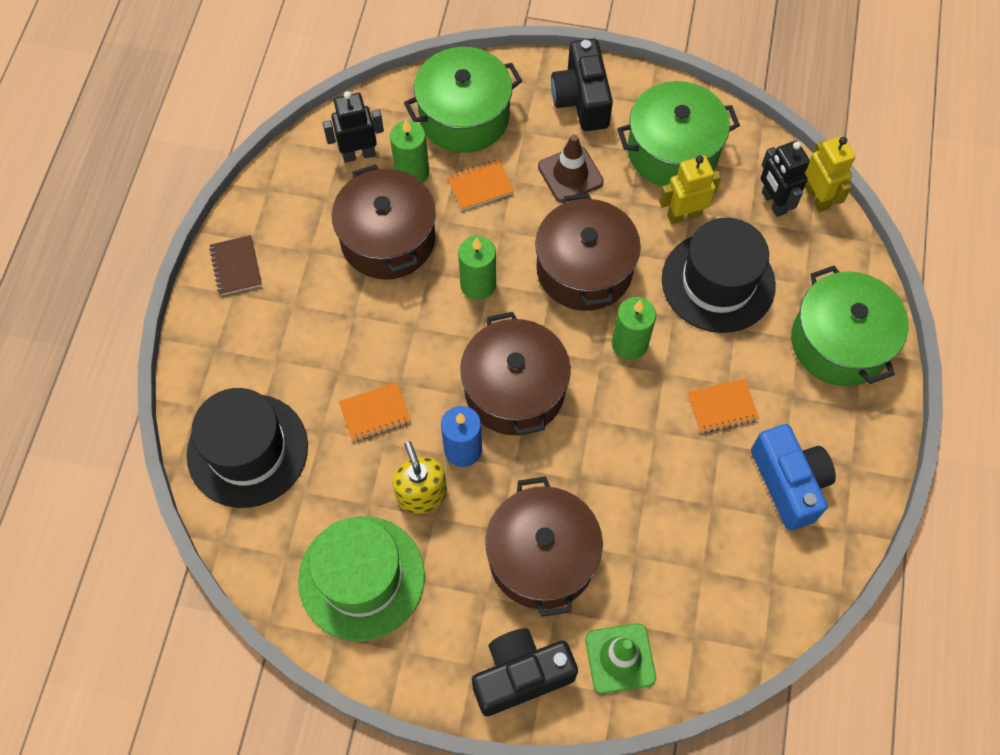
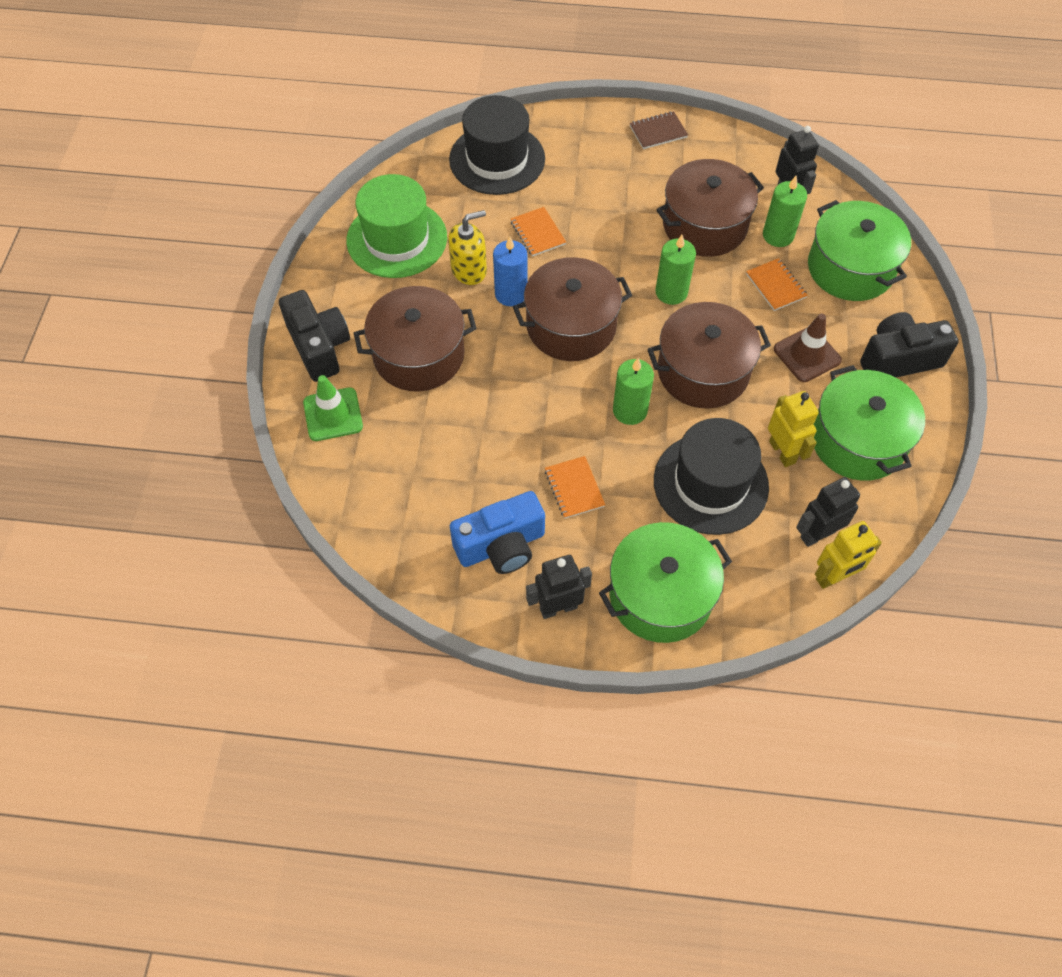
camera: 85 degrees right, 5 degrees down
none -> black robot [526,555,592,619]

